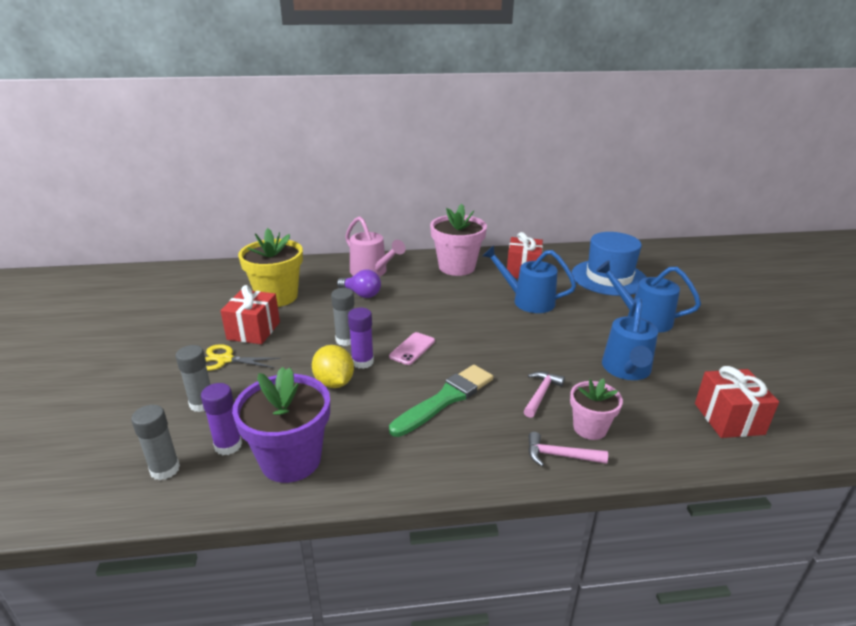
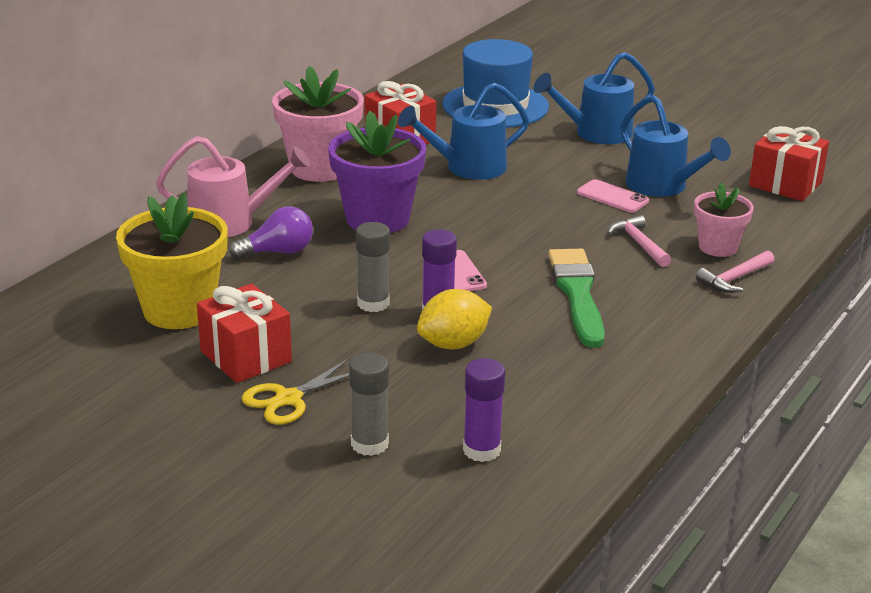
camera: 50 degrees left, 0 degrees up
grey glue stick [131,405,180,480] -> none
purple flower pot [232,367,330,483] -> purple flower pot moved to [328,111,426,233]
yellow lemon [312,345,354,388] -> yellow lemon turned 45 degrees counterclockwise [417,289,492,349]
none -> pink phone [577,179,649,213]

